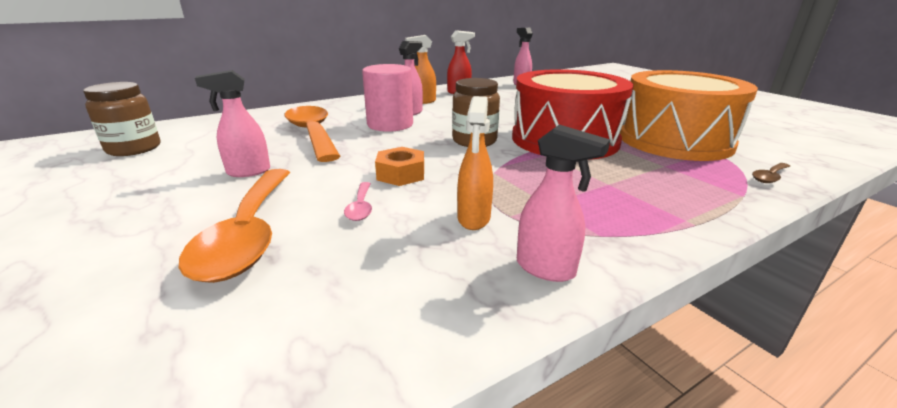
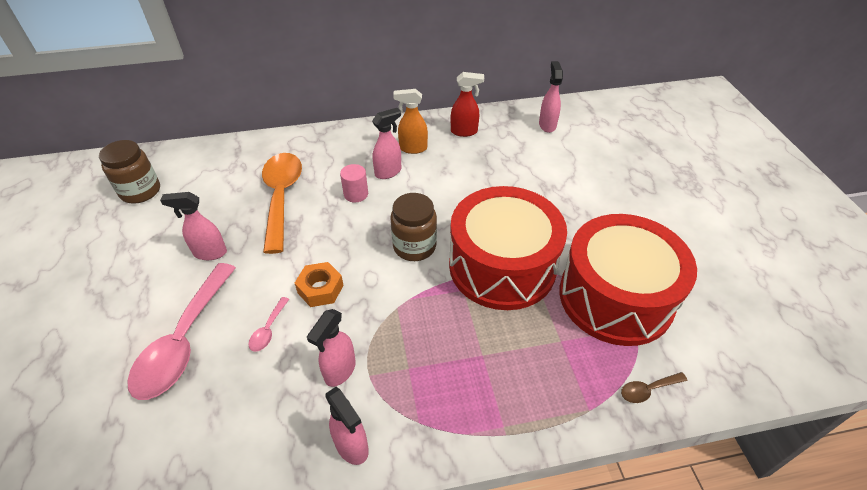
camera: 20 degrees right, 20 degrees up
orange spoon [179,169,290,283] -> pink spoon [127,263,236,400]
pink cylinder [362,64,413,132] -> pink cylinder [340,164,368,203], size x0.54
orange spray bottle [457,96,493,230] -> pink spray bottle [307,309,356,387]
orange drum [620,70,758,161] -> red drum [559,214,697,346]

